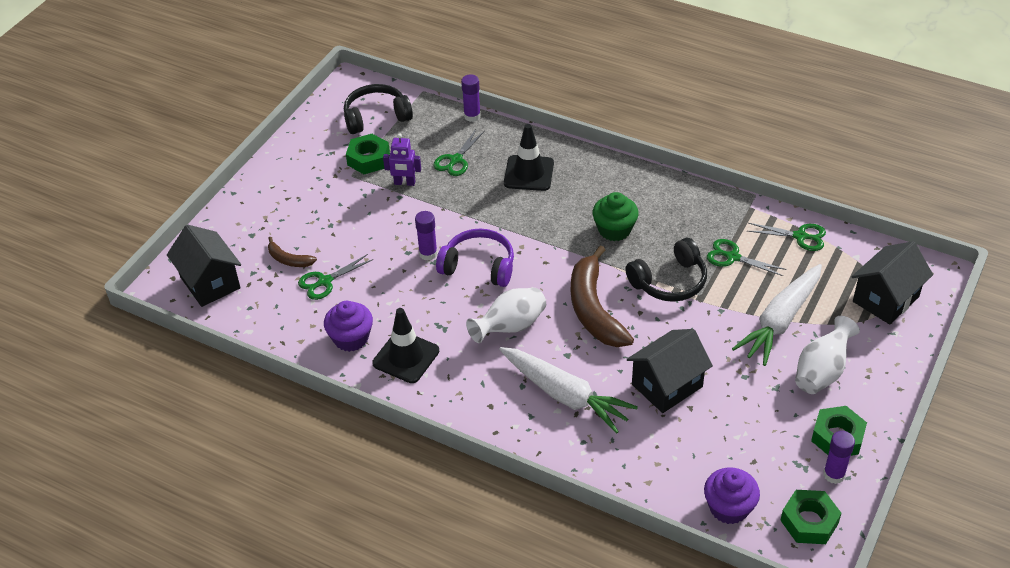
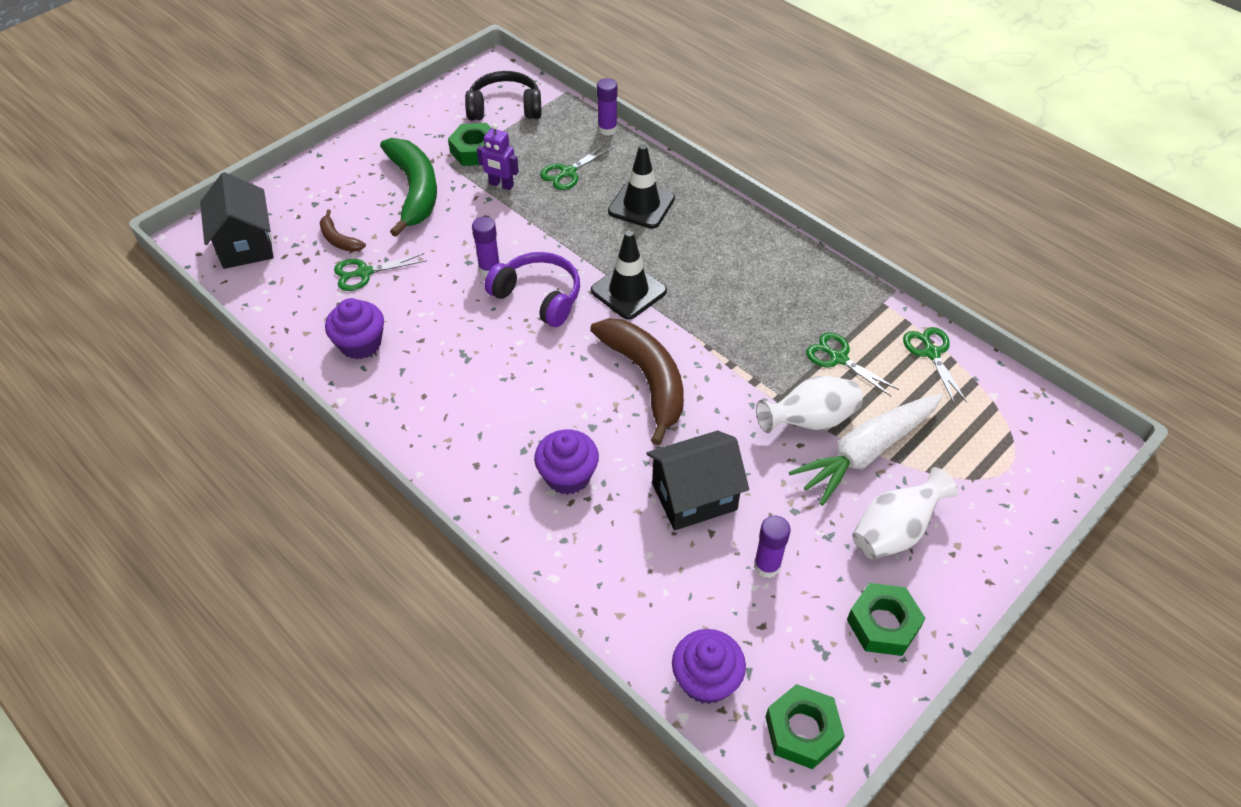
camera: 15 degrees right, 5 degrees up
black traffic cone [372,308,439,383] -> black traffic cone moved to [591,230,667,320]
white vase [466,288,546,343] -> white vase moved to [756,376,863,433]
white carrot [499,347,638,434] -> purple cupcake [534,430,599,495]
brown banana [571,245,634,347] -> brown banana turned 150 degrees clockwise [590,318,684,446]
green cupcake [593,192,639,241] -> none
black headphones [625,238,707,302] -> none
green scissors [748,223,826,251] -> green scissors turned 135 degrees counterclockwise [903,327,967,404]
purple glue stick [823,431,855,484] -> purple glue stick moved to [754,516,791,578]
black house [851,241,933,325] -> none
none -> green banana [380,138,437,237]

